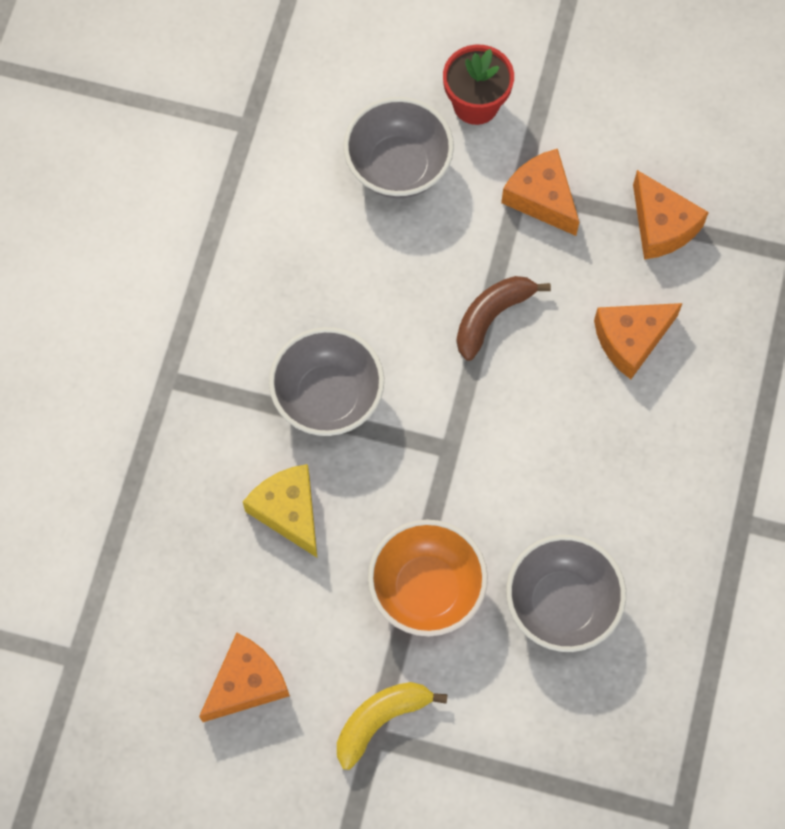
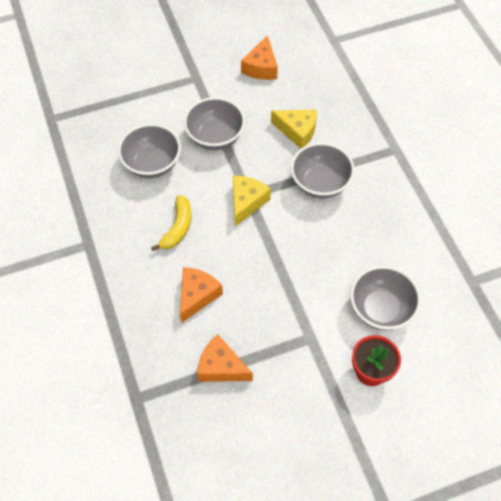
camera: 145 degrees right, 10 degrees down
yellow banana [337,682,448,770] -> yellow banana moved to [151,195,192,251]
orange bowl [368,519,488,636] -> grey bowl [184,97,245,150]
brown banana [456,276,551,361] -> none
orange cheese [501,149,579,236] -> none
none -> yellow cheese [233,176,271,227]

